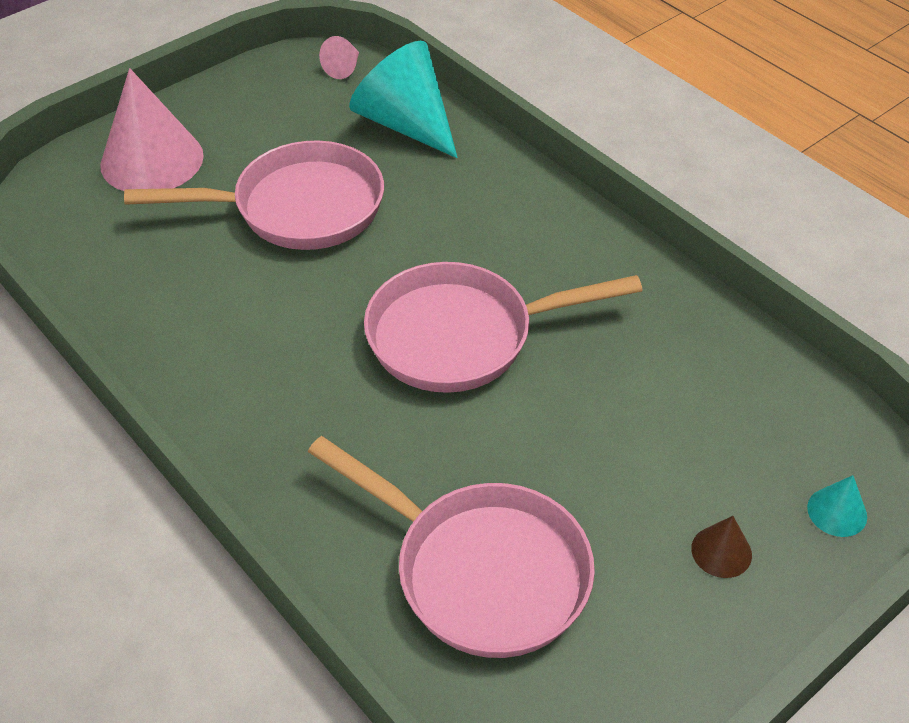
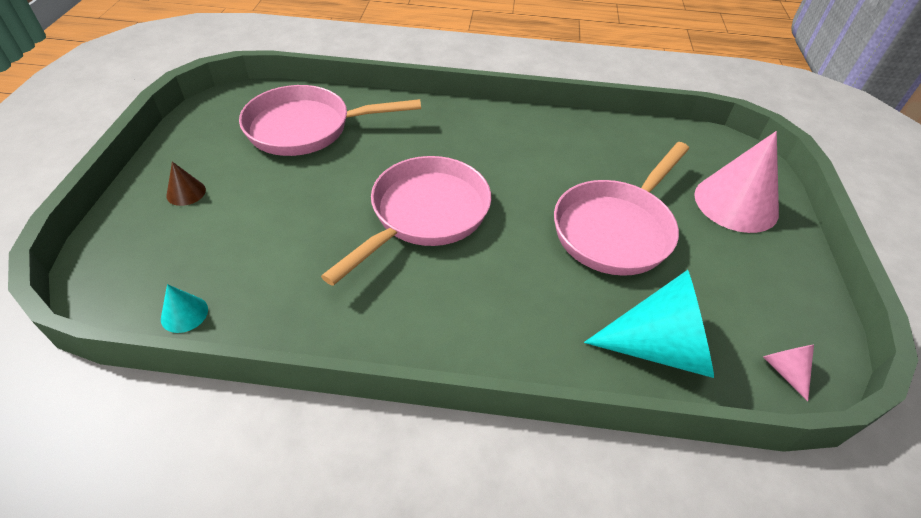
camera: 135 degrees right, 0 degrees up
turquoise cone [807,475,867,537] -> turquoise cone moved to [161,284,208,333]

